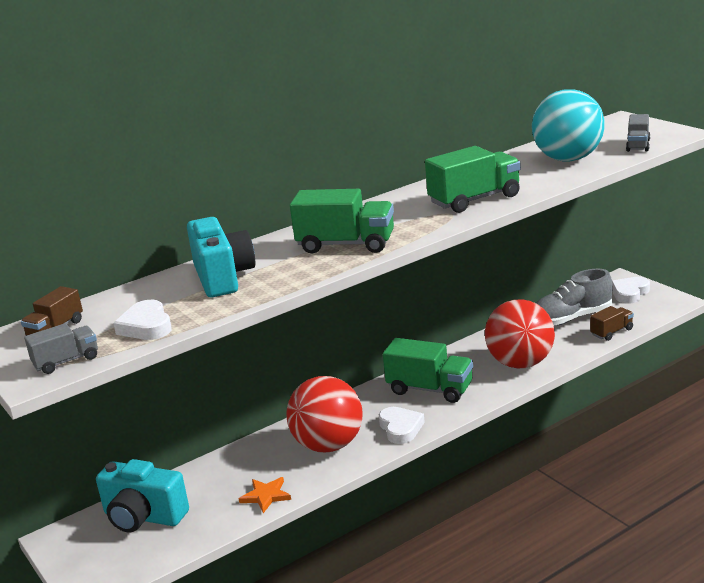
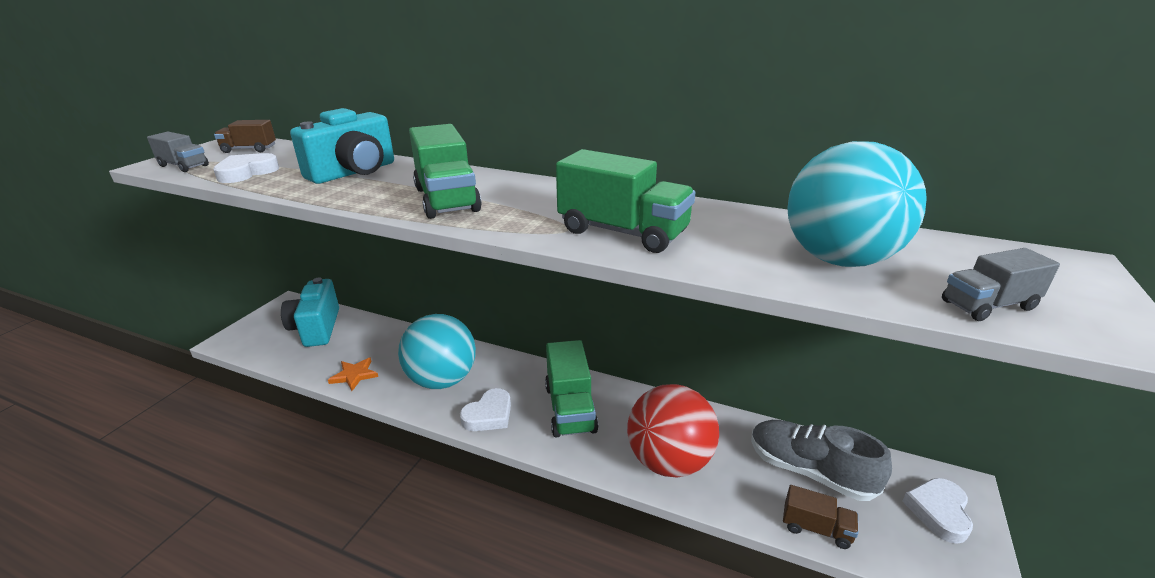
camera: 55 degrees right, 5 degrees up
red ball [286,376,363,452] -> turquoise ball [398,314,476,389]
white heart [612,277,650,304] -> white heart turned 75 degrees counterclockwise [902,478,973,544]

